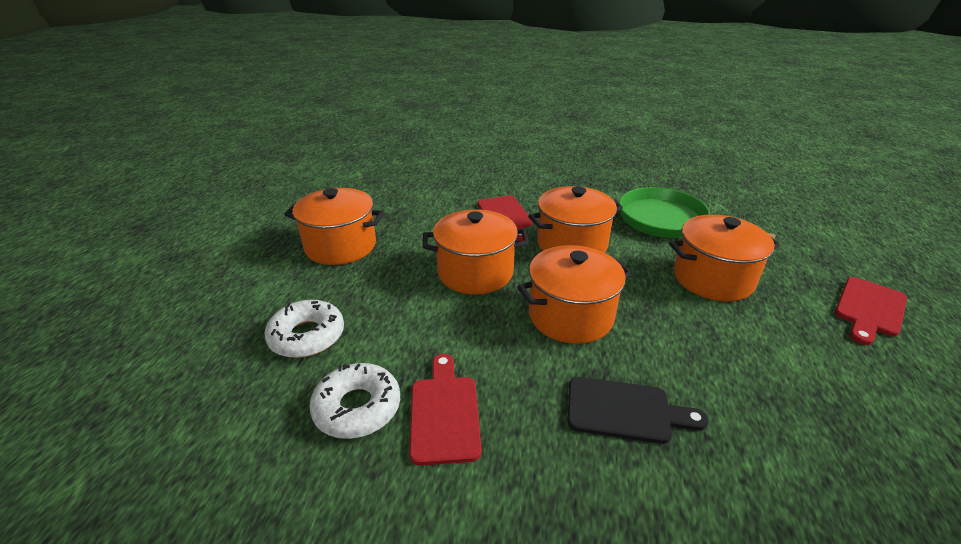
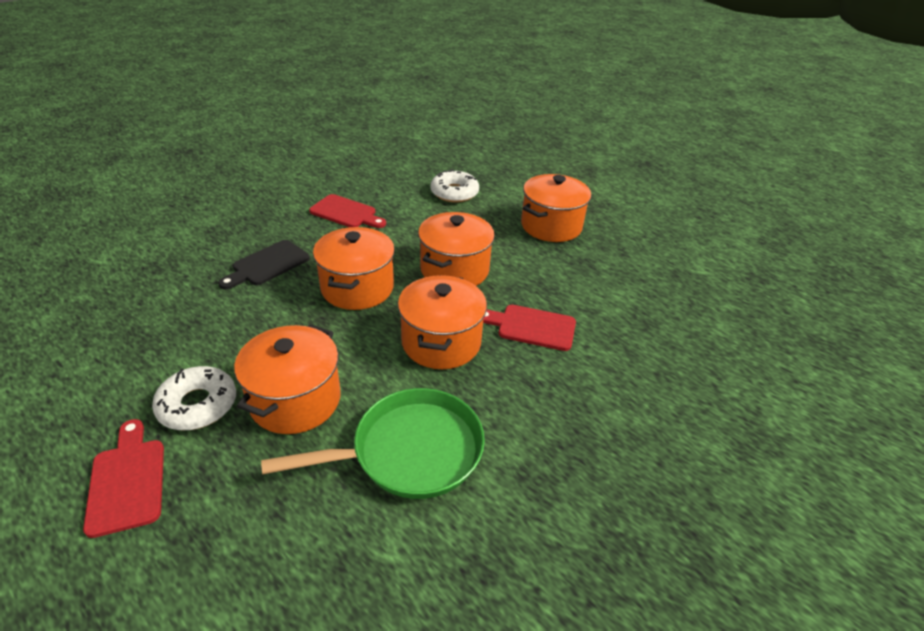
camera: 120 degrees right, 5 degrees up
white donut [309,363,400,439] -> white donut moved to [152,366,236,430]

